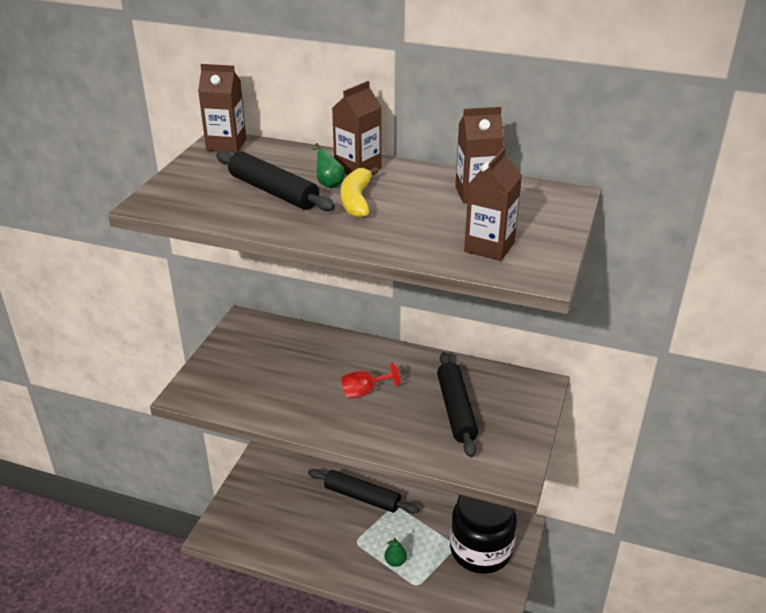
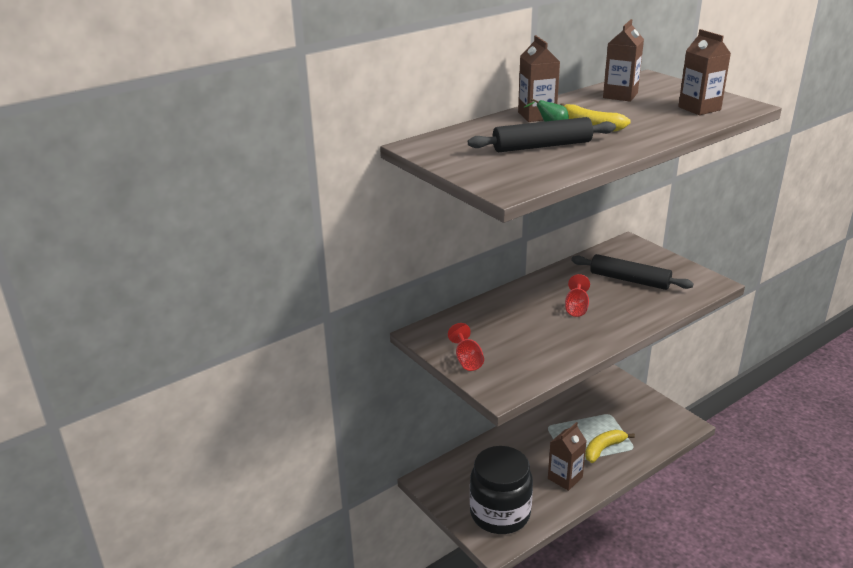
camera: 55 degrees left, 5 degrees down
brown carton [198,64,246,153] -> brown carton moved to [548,422,587,491]
black rolling pin [308,469,419,514] -> none
green pear [384,538,407,567] -> yellow banana [585,430,635,463]
black jar [450,495,517,574] -> black jar moved to [470,446,533,534]
none -> red goblet [448,323,484,371]

